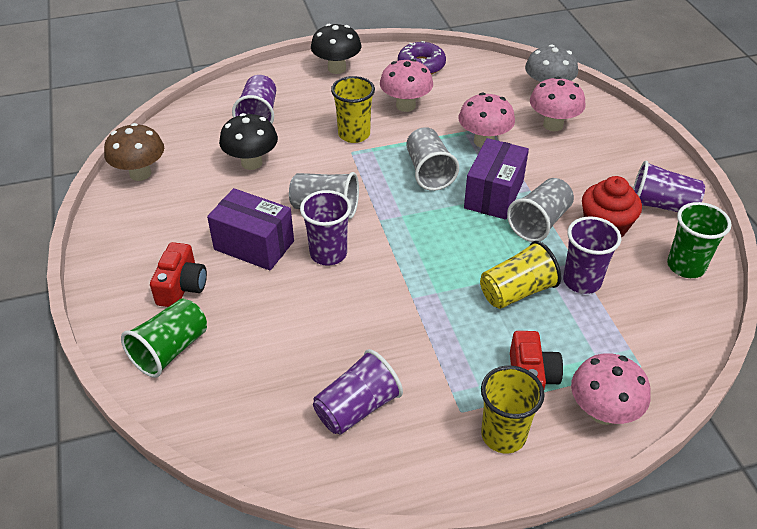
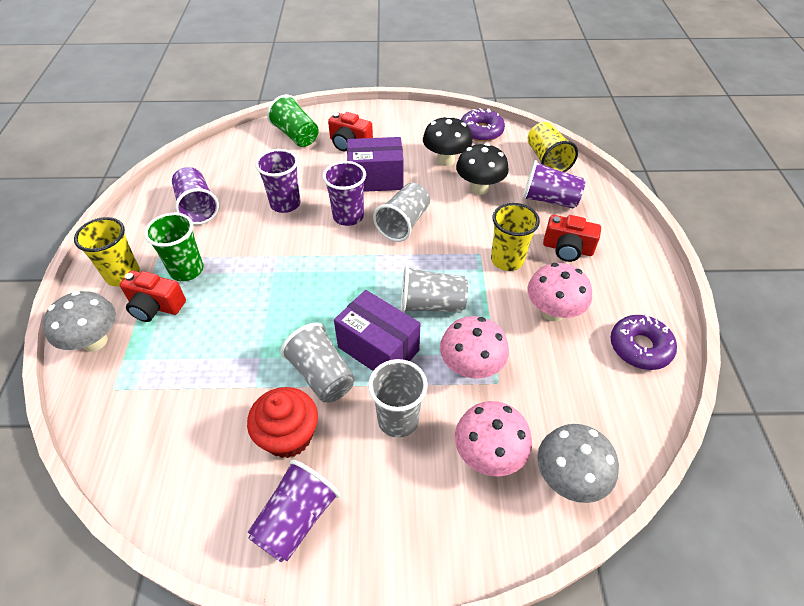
camera: 105 degrees right, 5 degrees up
brown mushroom [104,123,164,181] -> purple donut [461,108,505,142]
purple box [207,188,294,271] -> purple box turned 45 degrees clockwise [347,137,403,192]
black mushroom [311,24,361,74] -> black mushroom moved to [423,116,472,166]
yellow cup [480,241,561,309] -> yellow cup moved to [528,122,578,172]
purple cup [563,216,621,294] -> purple cup moved to [255,149,300,213]
pink mushroom [571,353,651,425] -> grey mushroom [43,291,116,352]
green cup [667,202,732,278] -> green cup moved to [144,213,204,281]
none -> grey cup [368,359,428,438]
none -> red camera [543,215,601,262]

